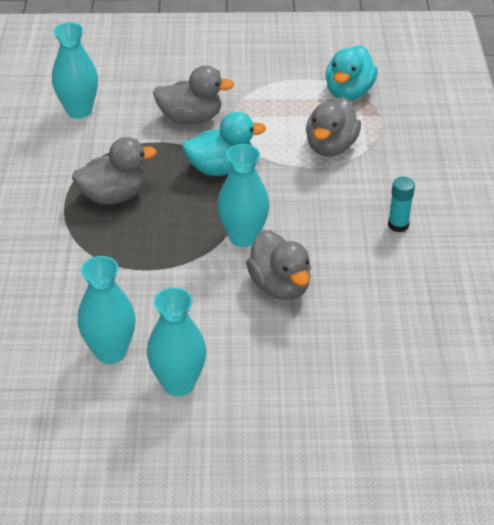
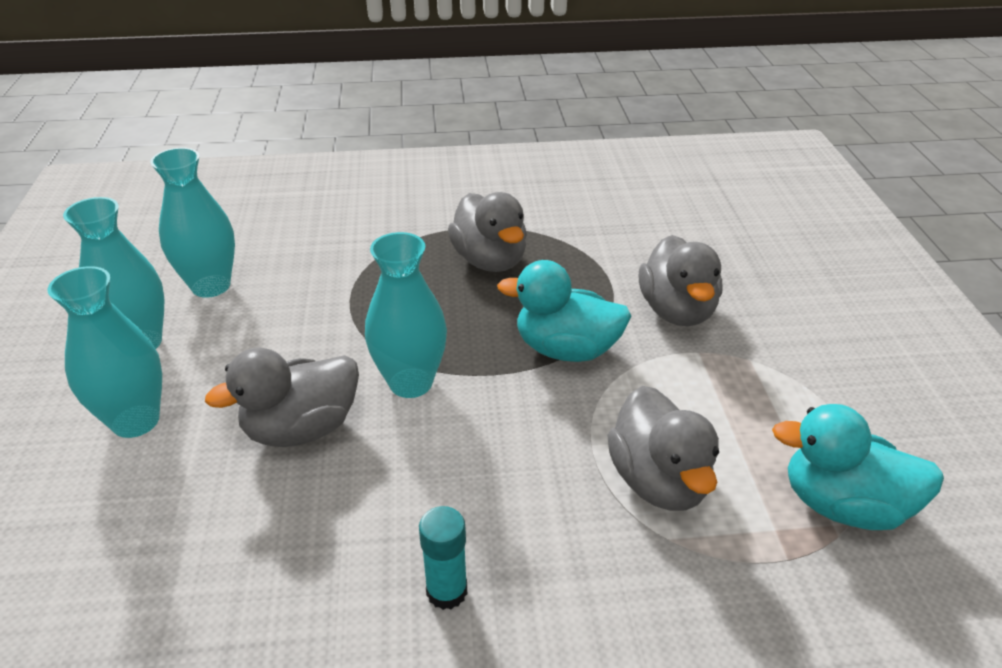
camera: 85 degrees right, 5 degrees down
turquoise vase [52,22,98,119] -> turquoise vase moved to [47,266,162,438]
turquoise duck [182,112,266,176] -> turquoise duck turned 120 degrees clockwise [497,260,631,362]
grey duck [306,97,361,157] -> grey duck turned 120 degrees counterclockwise [607,386,719,511]

